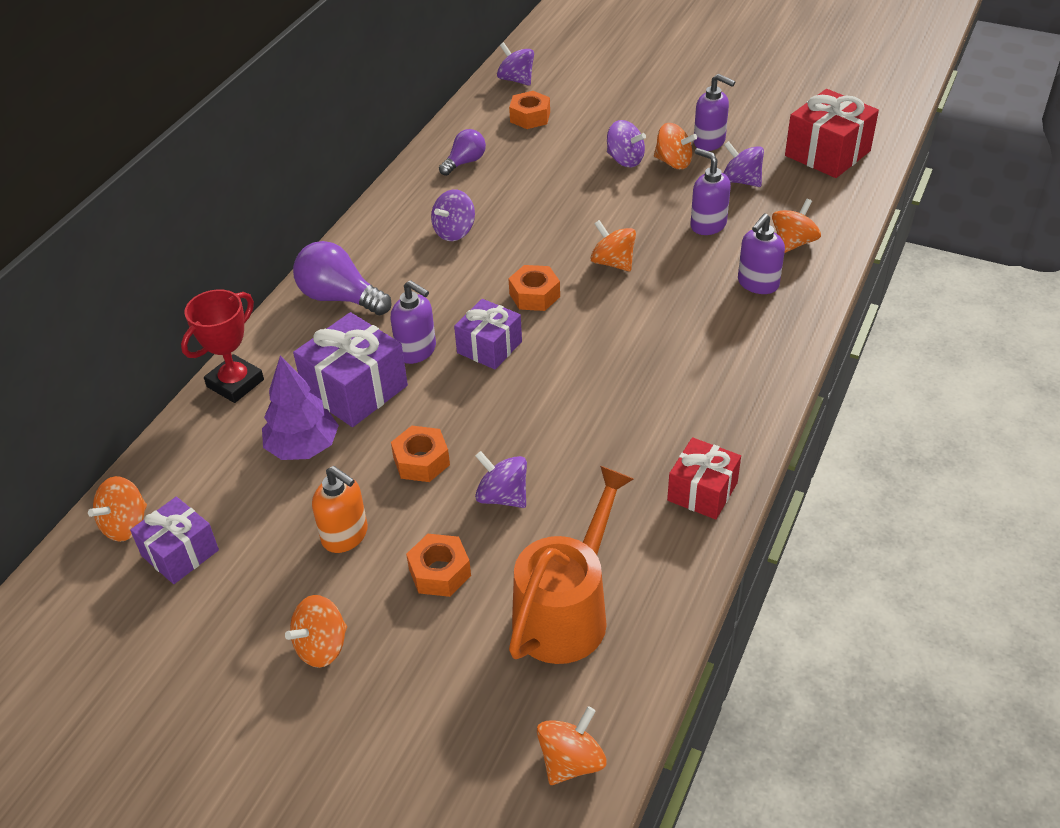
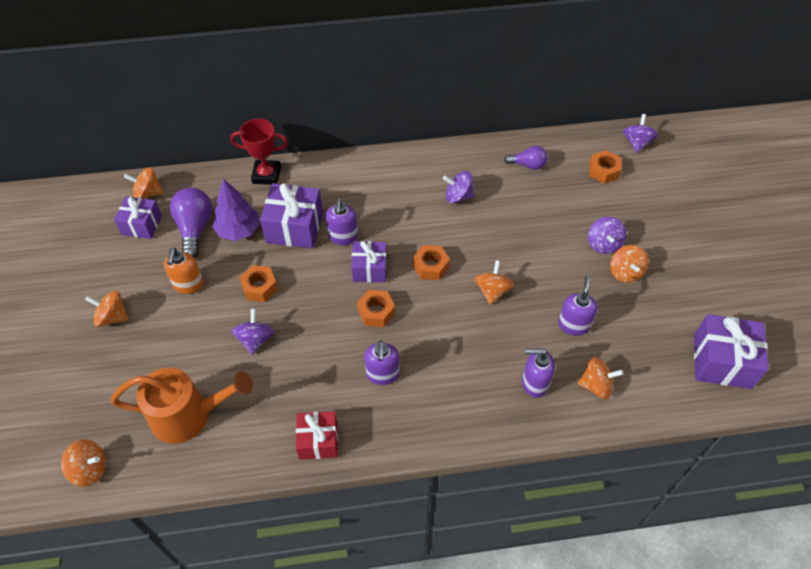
camera: 55 degrees right, 10 degrees up
purple light bulb [293,241,392,315] -> purple light bulb moved to [170,187,212,258]
orange nut [406,534,471,597] -> orange nut moved to [357,290,395,327]
purple soap dispenser [694,74,735,151] -> purple soap dispenser moved to [364,341,400,385]
purple spinning top [724,141,764,187] -> none
red gift [785,89,879,178] -> purple gift [694,314,769,389]

